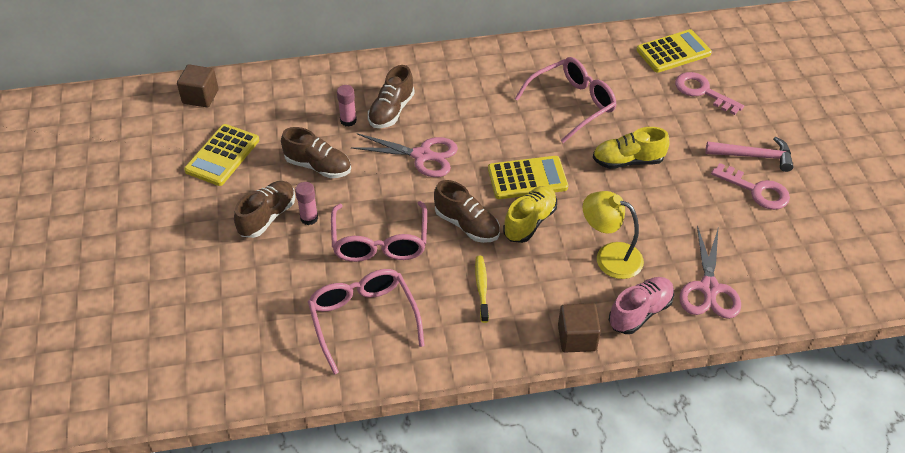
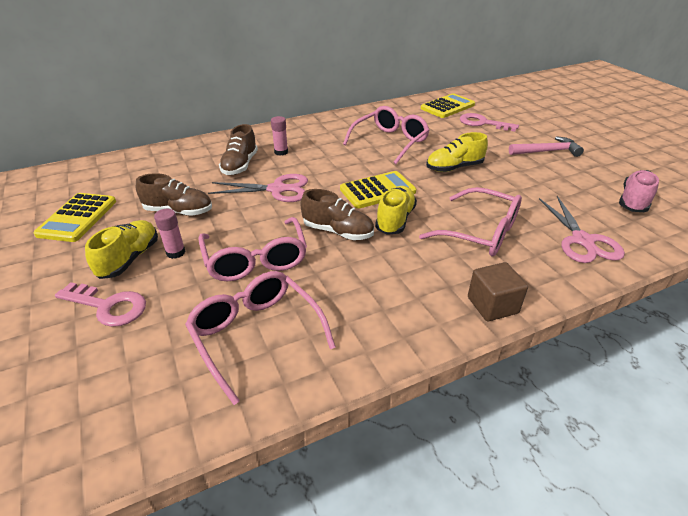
camera: 15 degrees left, 10 degrees down
brown cube [177,65,219,108] -> none
brown shoe [234,181,295,238] -> yellow shoe [85,220,158,279]
pink glue stick [337,85,357,127] -> pink glue stick moved to [271,116,288,156]
yellow toothbrush [475,256,489,323] -> none
yellow lamp [583,191,644,279] -> pink glasses [419,187,522,256]
pink shoe [609,277,674,334] -> pink shoe moved to [619,170,659,212]
pink key [711,163,790,210] -> pink key moved to [55,282,146,327]

